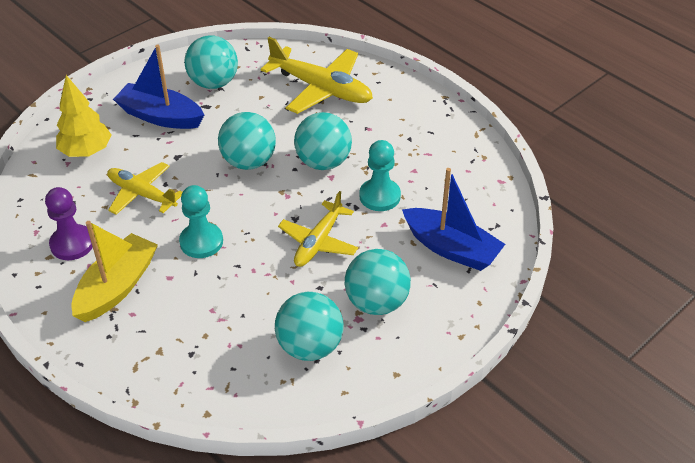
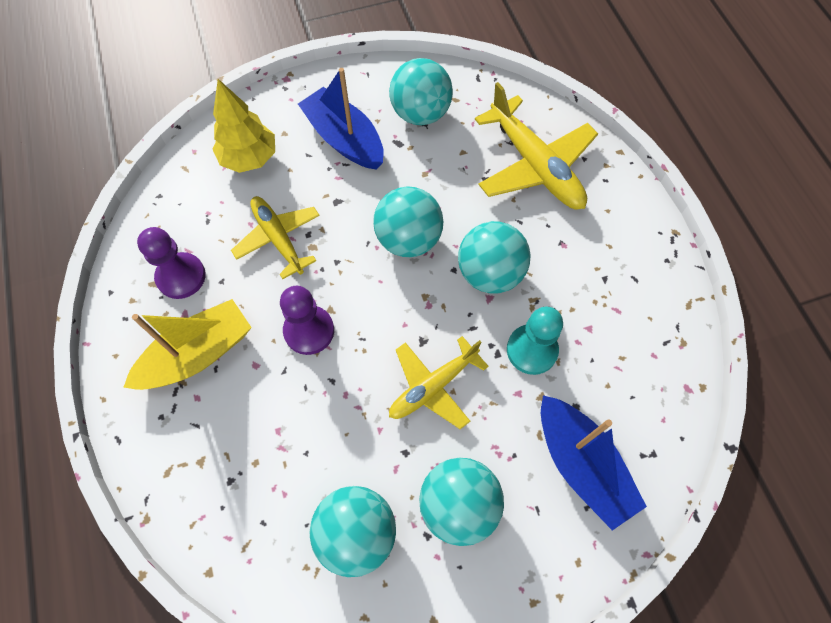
camera: 25 degrees right, 20 degrees up
turquoise pawn [179,185,223,258] -> purple pawn [280,286,334,355]

